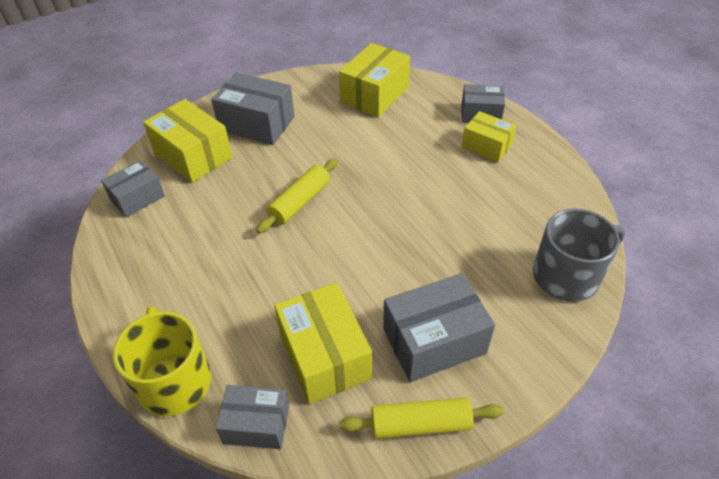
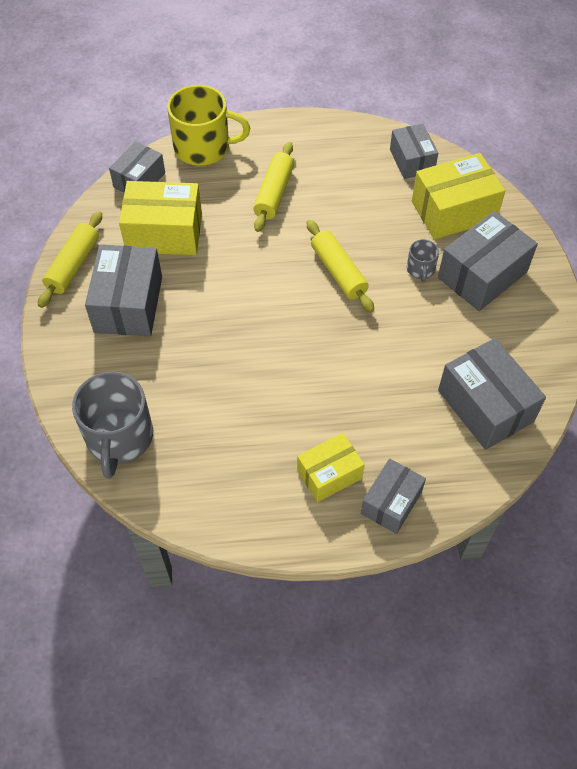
camera: 115 degrees right, 10 degrees up
yellow box [339,43,410,118] -> grey box [438,338,546,450]
none -> yellow rolling pin [253,142,294,232]
none -> grey mug [407,239,439,282]

